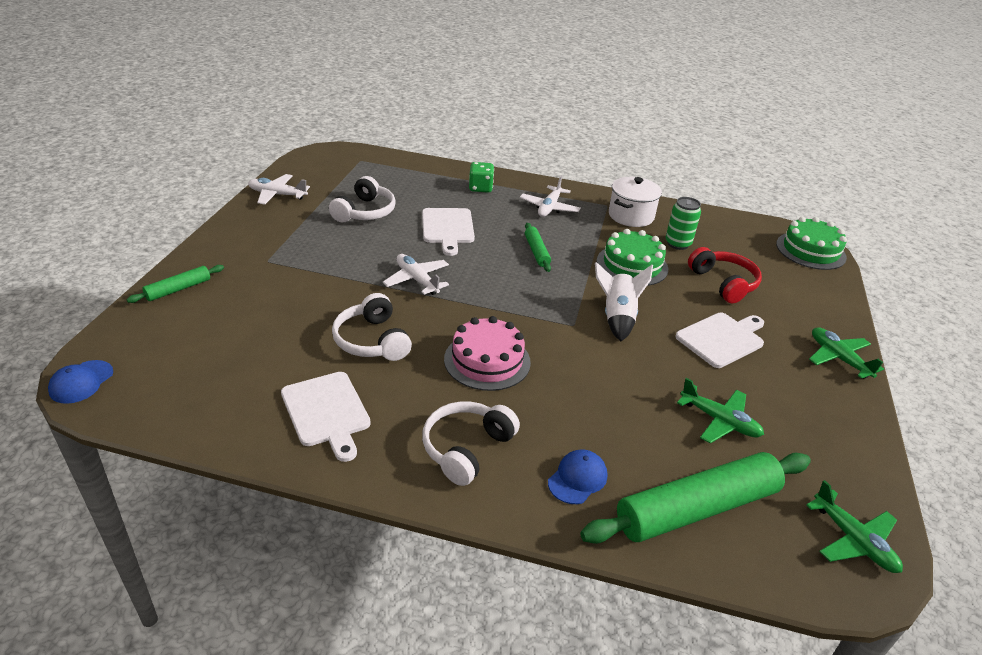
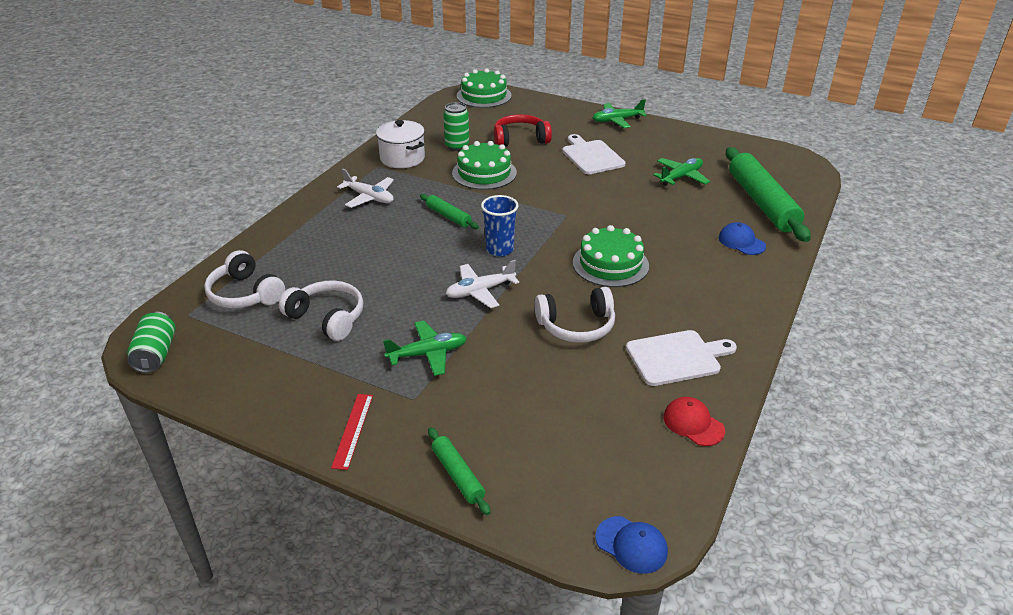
camera: 75 degrees left, 0 degrees up
white plane [248,174,310,205] -> none
white cutting board [422,208,475,256] -> none
white headphones [422,401,520,486] -> white headphones moved to [204,250,285,308]
pink cake [444,316,531,391] -> green cake [573,225,649,287]
green dice [469,162,494,193] -> none
green rolling pin [525,223,551,272] -> green rolling pin turned 45 degrees clockwise [420,194,479,229]
white rocket [595,262,653,341] -> none
green plane [806,480,903,573] -> green plane moved to [383,321,467,376]
none -> green can [127,312,176,373]
none -> red ruler [331,394,373,470]
none -> blue cup [481,195,519,257]
none -> red cap [663,397,725,446]

